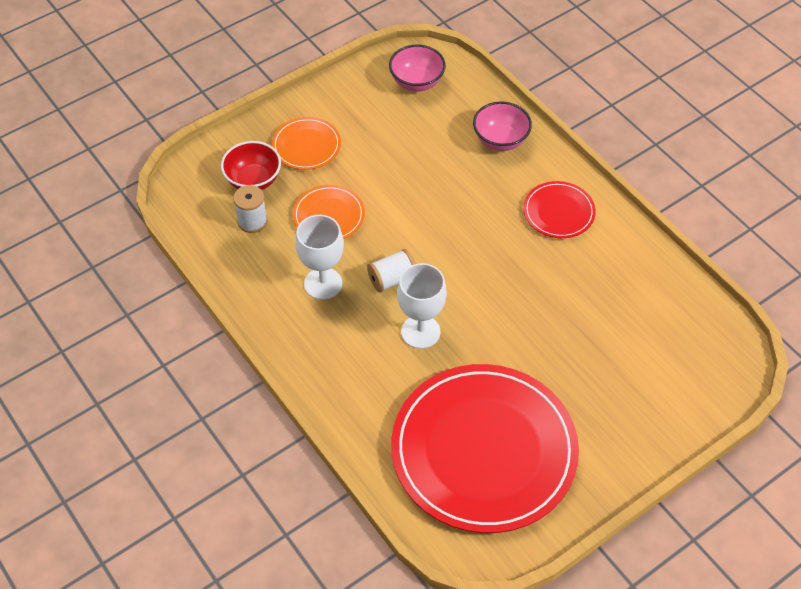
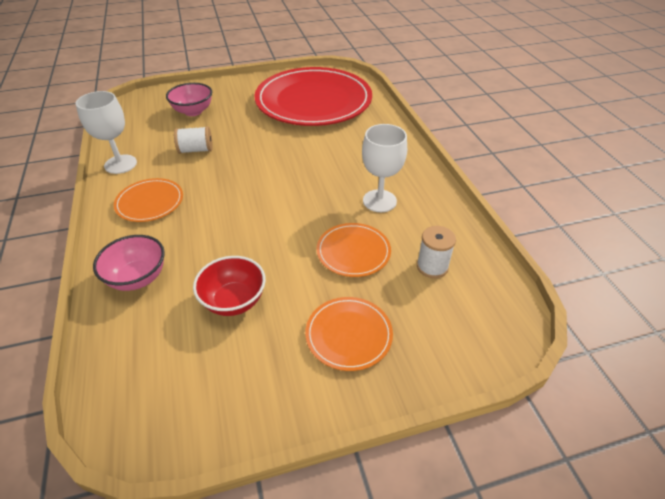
camera: 160 degrees left, 10 degrees down
red bowl [221,141,281,190] -> red bowl moved to [193,256,266,316]
white spool [367,249,415,293] -> white spool moved to [174,126,213,154]
pink bowl [389,45,446,91] -> pink bowl moved to [166,83,212,116]
white goblet [397,263,447,349] -> white goblet moved to [76,91,137,174]
red plate [523,181,596,238] -> orange plate [114,178,183,222]

